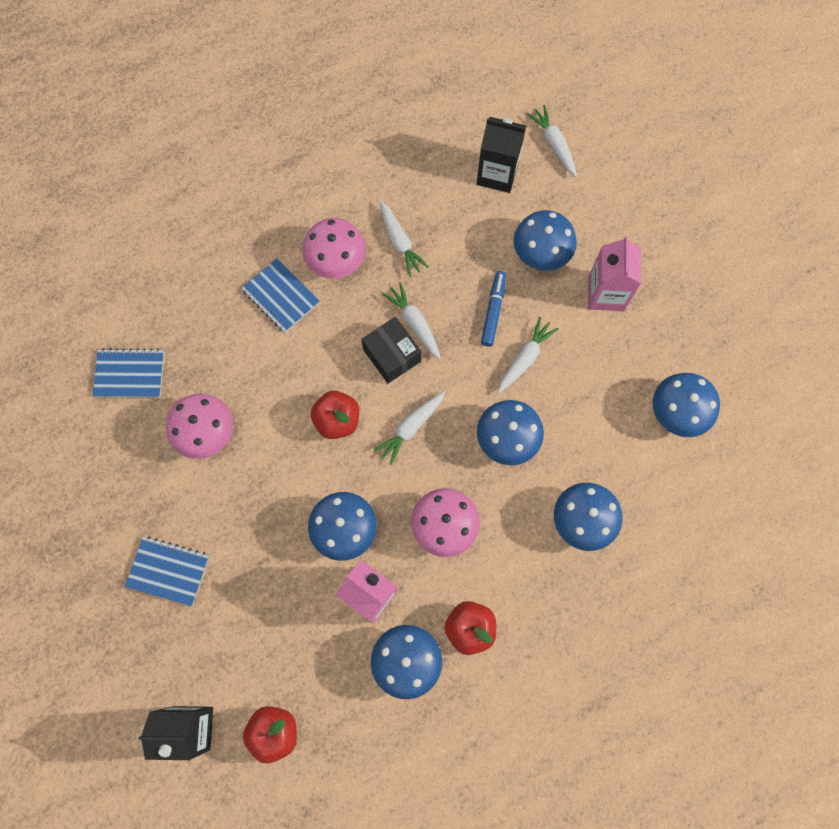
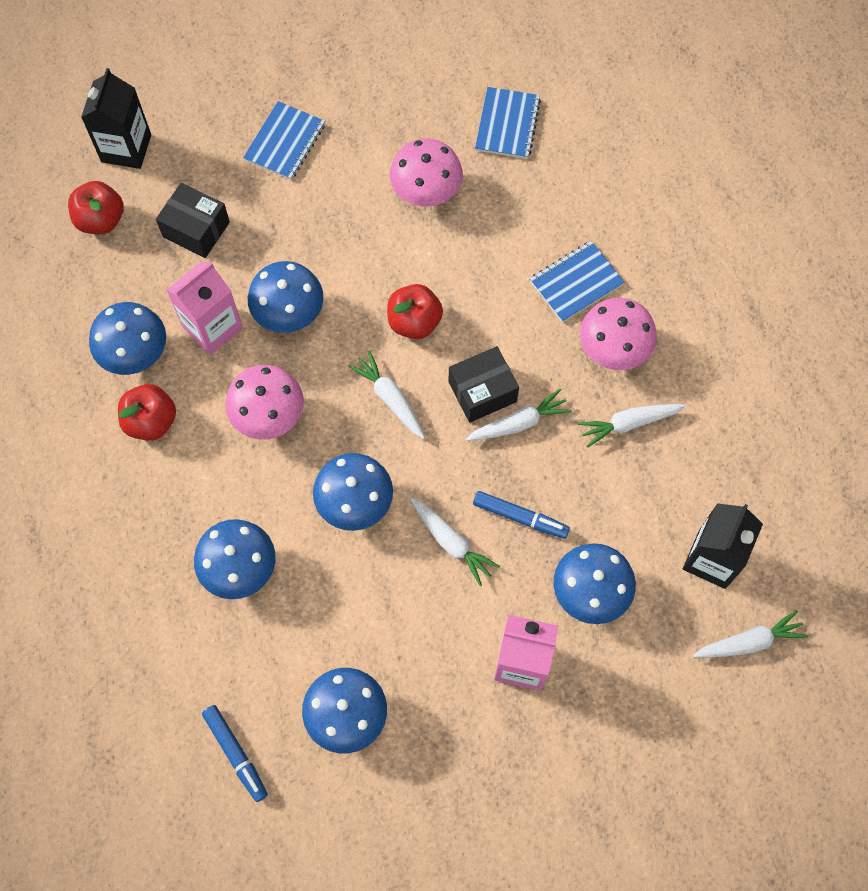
camera: 100 degrees right, 5 degrees down
none -> black box [156,183,230,258]
none -> blue marker [202,705,268,802]

